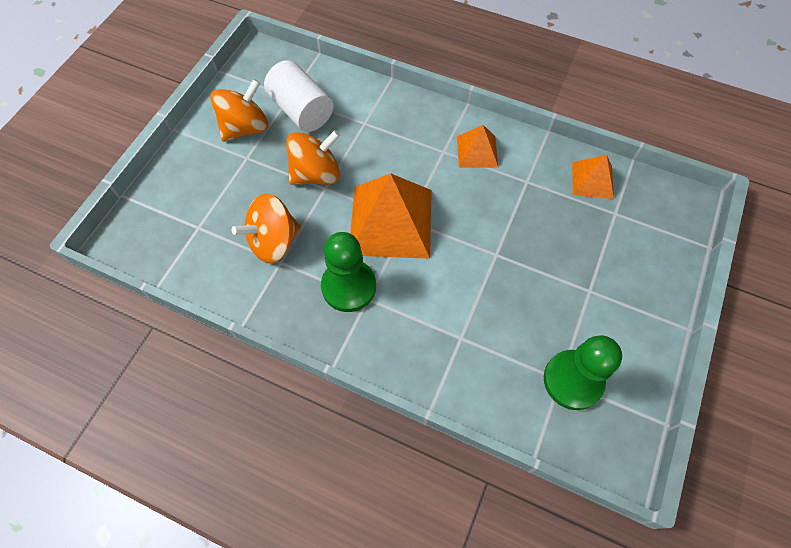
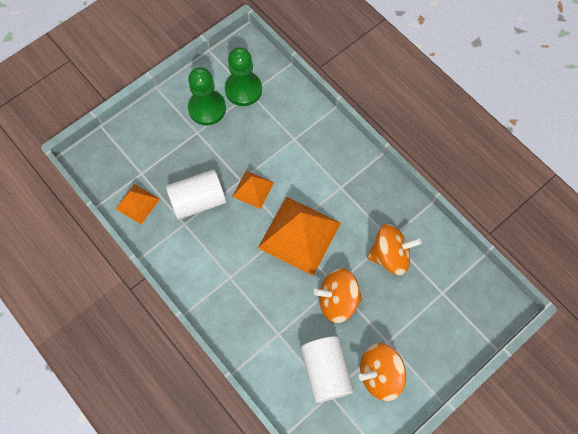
camera: 155 degrees left, 5 degrees up
green pawn [321,232,376,312] -> green pawn moved to [188,67,226,125]
orange pyramid [457,125,499,168] -> orange pyramid moved to [232,171,274,209]
none -> white cylinder [166,169,226,220]

